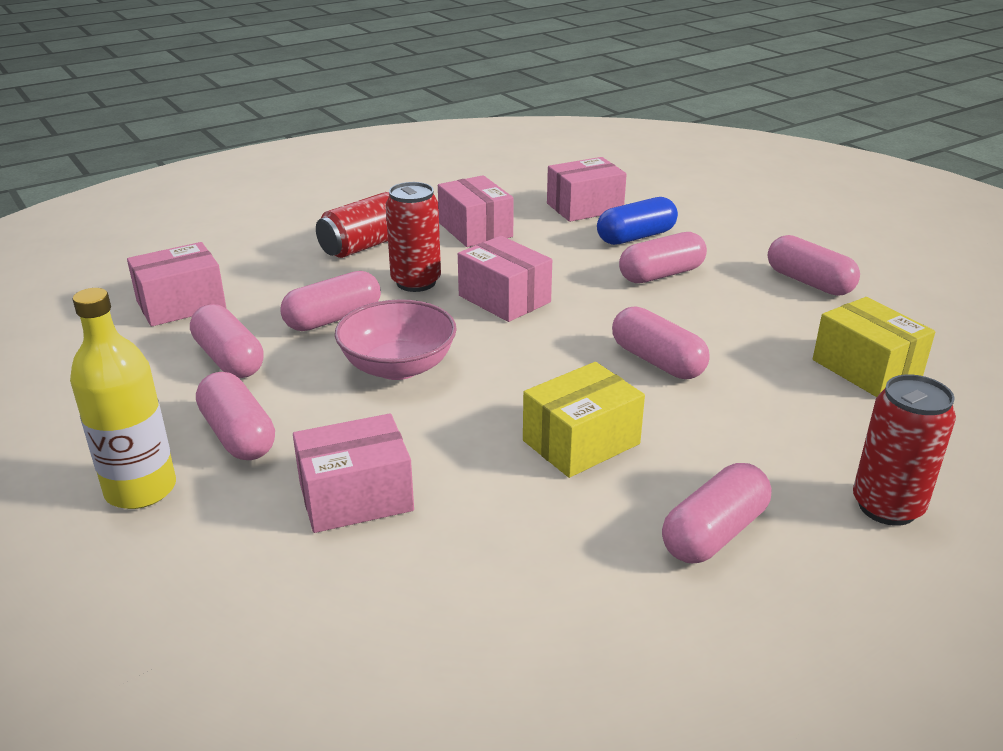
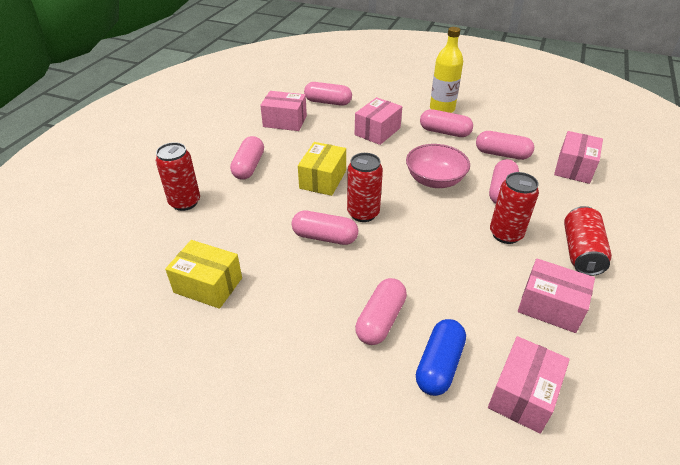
camera: 145 degrees right, 10 degrees up
pink box [458,236,552,322] -> pink box moved to [260,91,307,131]
pink capsule [768,235,860,296] -> pink capsule moved to [304,82,352,106]
none -> red can [347,153,383,222]

